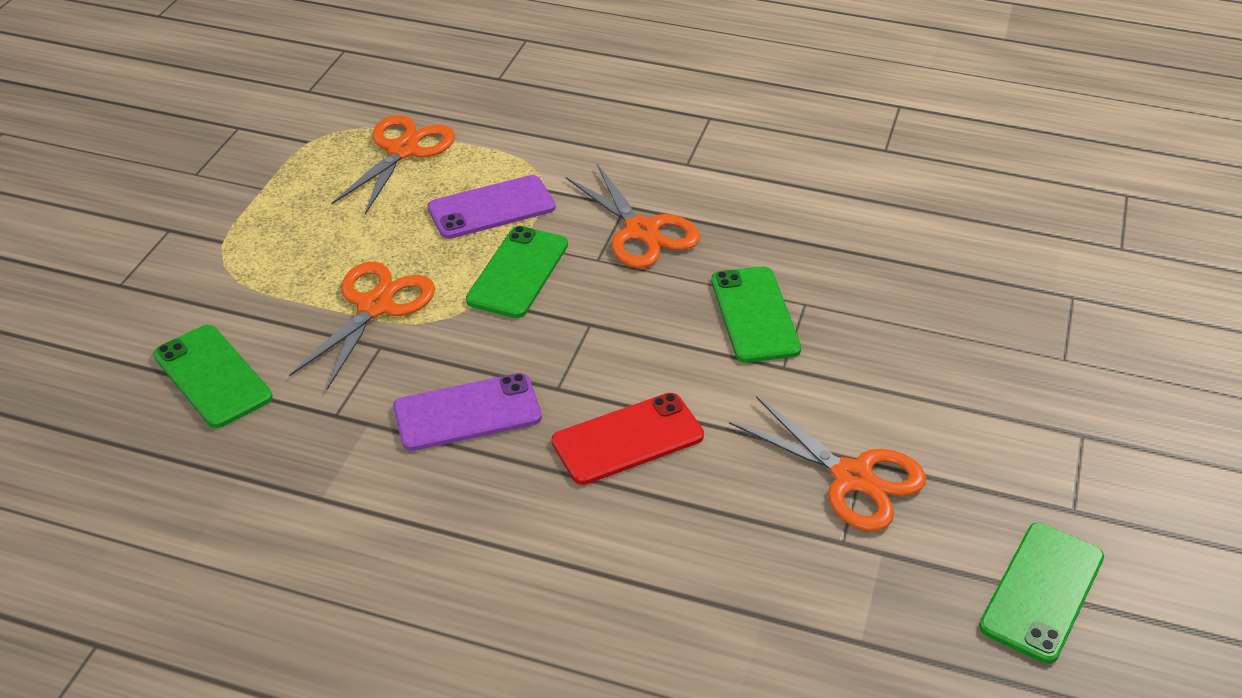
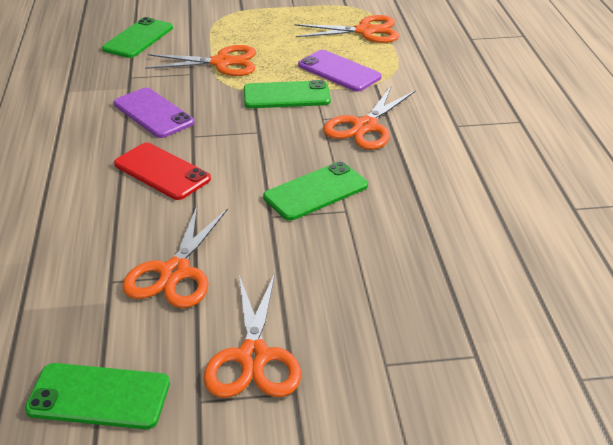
camera: 65 degrees right, 5 degrees down
none -> orange scissors [204,273,301,398]

